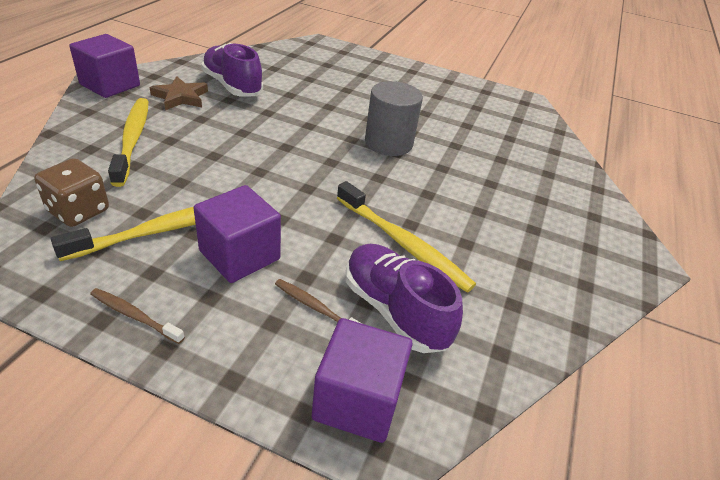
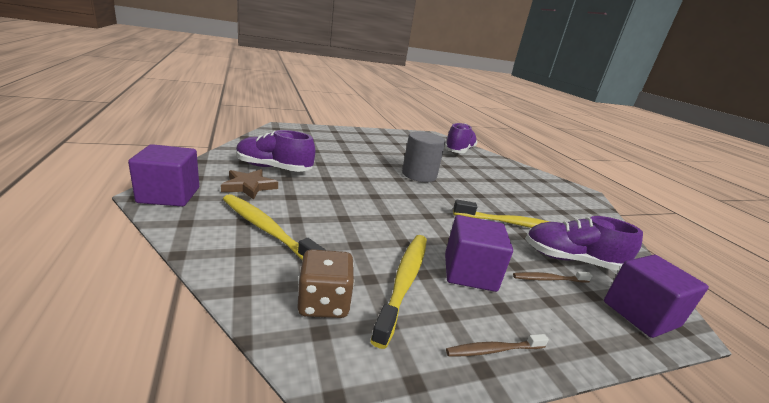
camera: 40 degrees left, 15 degrees down
none -> purple shoe [444,123,477,153]

